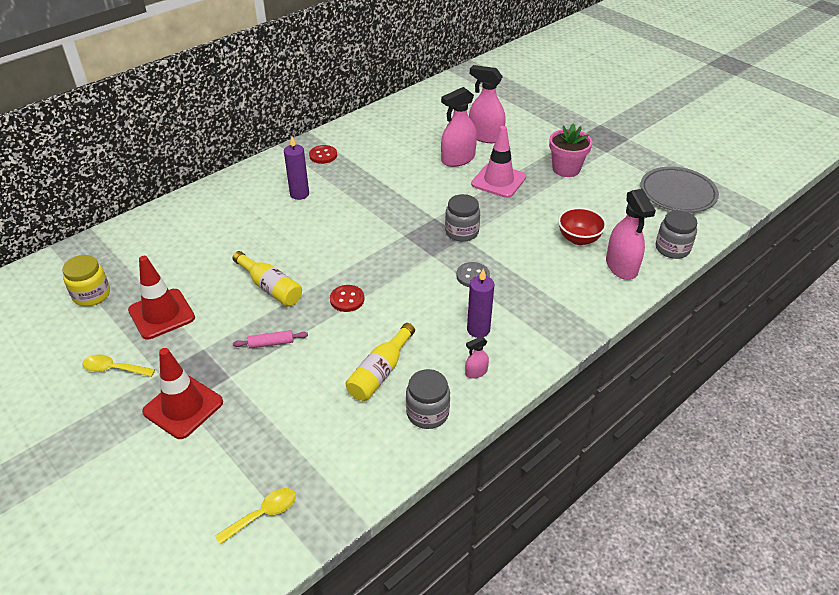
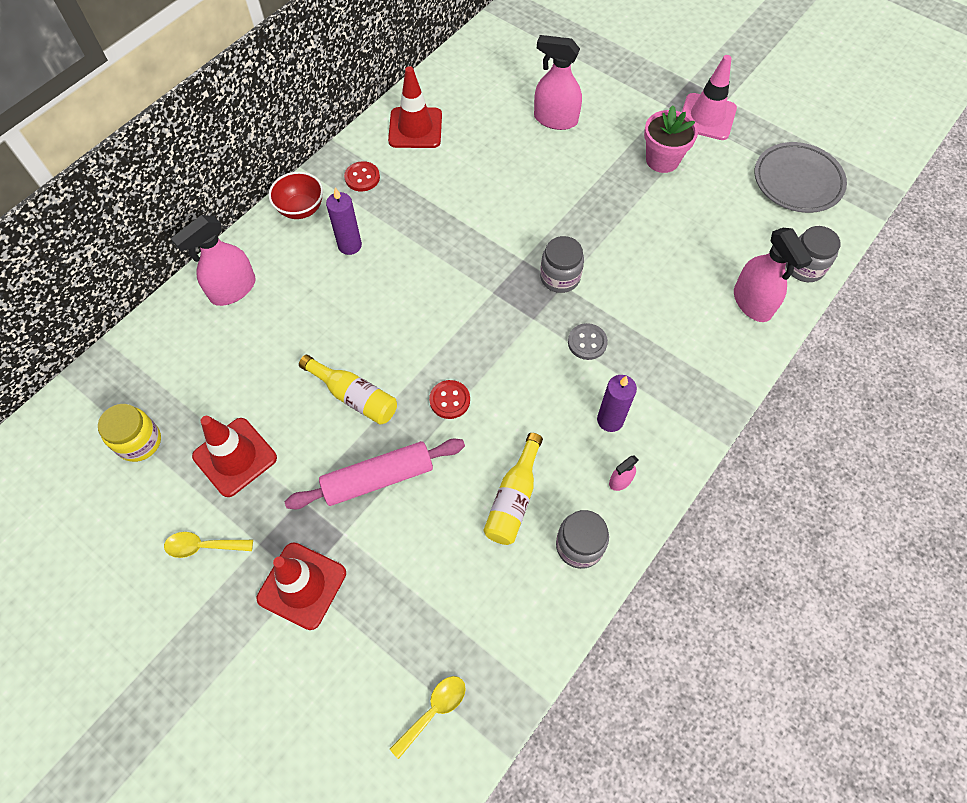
camera: 10 degrees left, 20 degrees up
pink rolling pin [233,330,308,348] -> pink rolling pin [284,438,465,509], size x2.11
pink spray bottle [441,87,477,167] -> pink spray bottle moved to [171,215,256,306]
pink traffic cone [471,126,526,198] -> pink traffic cone moved to [682,55,737,140]
red bowl [558,207,606,245] -> red bowl moved to [268,172,323,219]
none -> red traffic cone [388,66,442,148]

